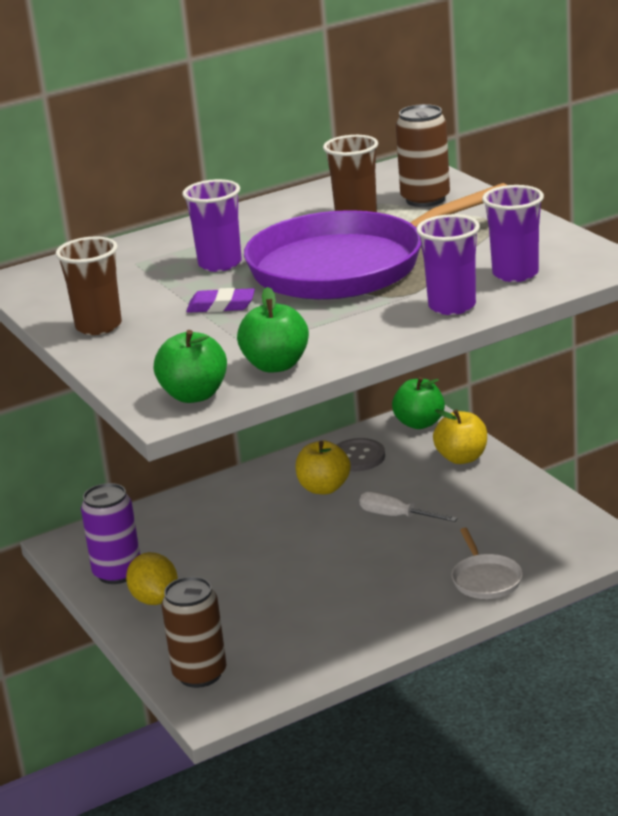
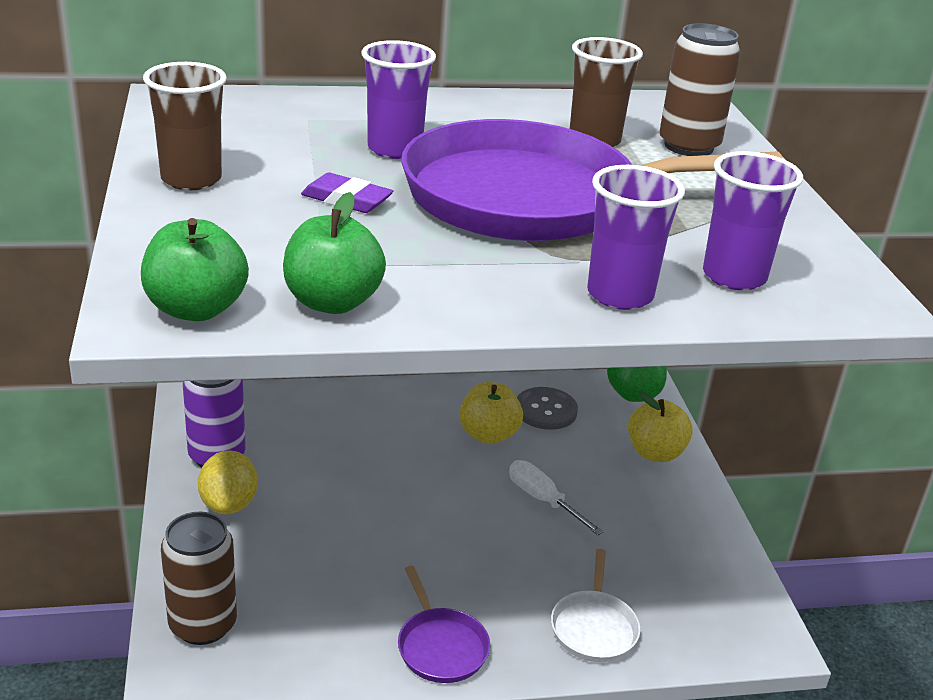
camera: 15 degrees right, 5 degrees up
none -> purple pan [398,566,490,683]

